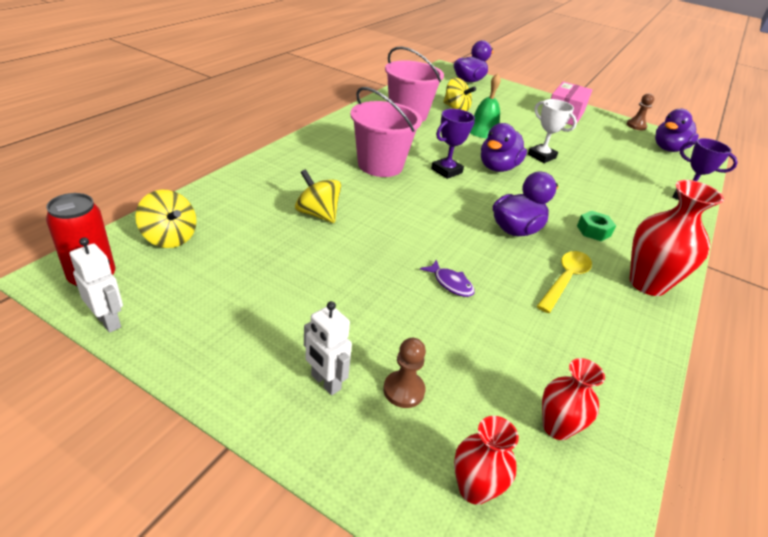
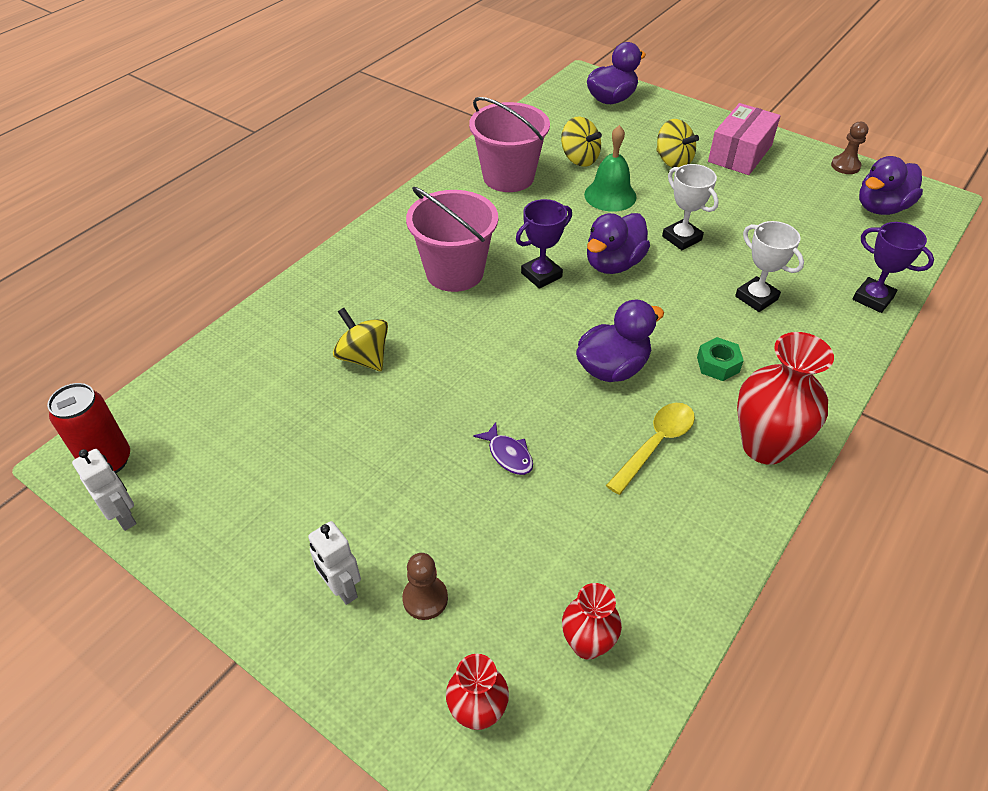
camera: 10 degrees right, 10 degrees up
yellow spinning top [135,190,197,248] -> yellow spinning top moved to [656,119,699,168]
none -> white trophy [735,221,804,312]

